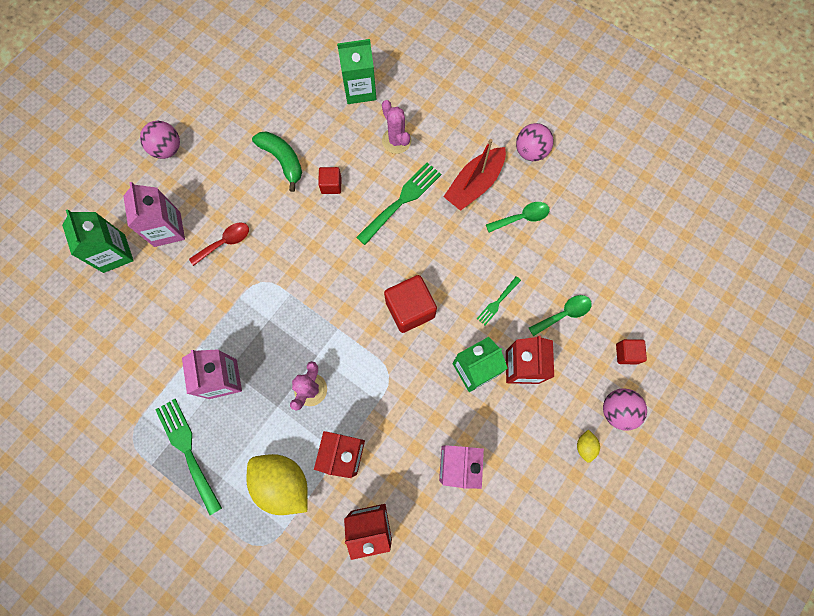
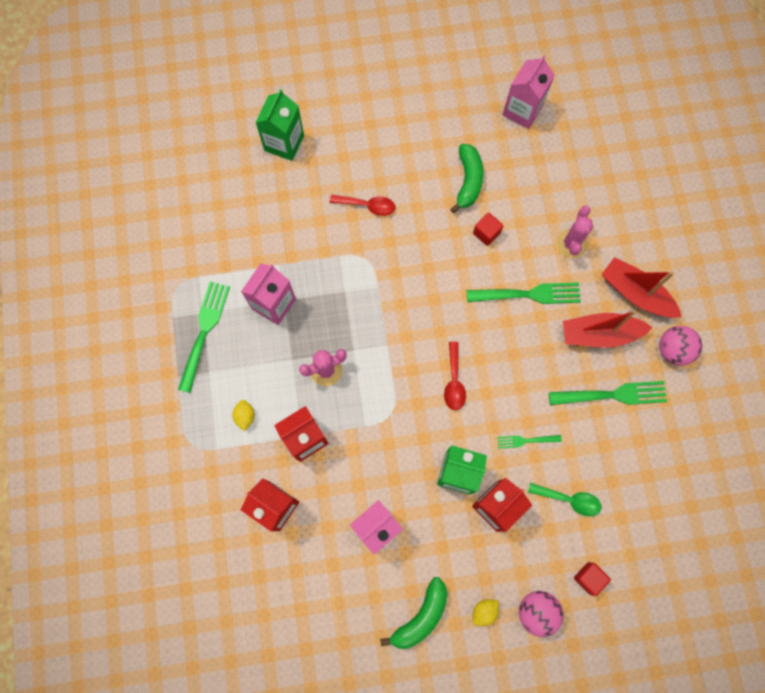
camera: 45 degrees right, 0 degrees up
pink carton [123,182,185,247] -> pink carton moved to [503,55,555,129]
pink ball [140,121,180,159] -> none
yellow lemon [247,454,308,515] -> yellow lemon [232,400,255,431], size x0.43
green carton [337,39,376,104] -> none
red cube [384,275,437,333] -> red spoon [444,342,466,410]
green spoon [486,202,550,232] -> green fork [549,381,667,405]
none -> green banana [380,577,447,649]
none -> red boat [601,257,682,318]

